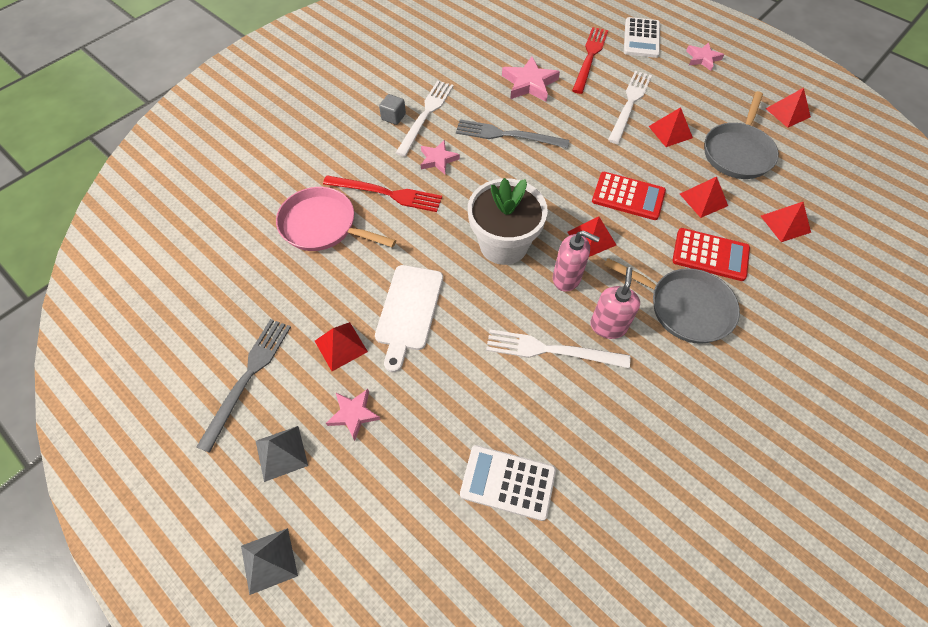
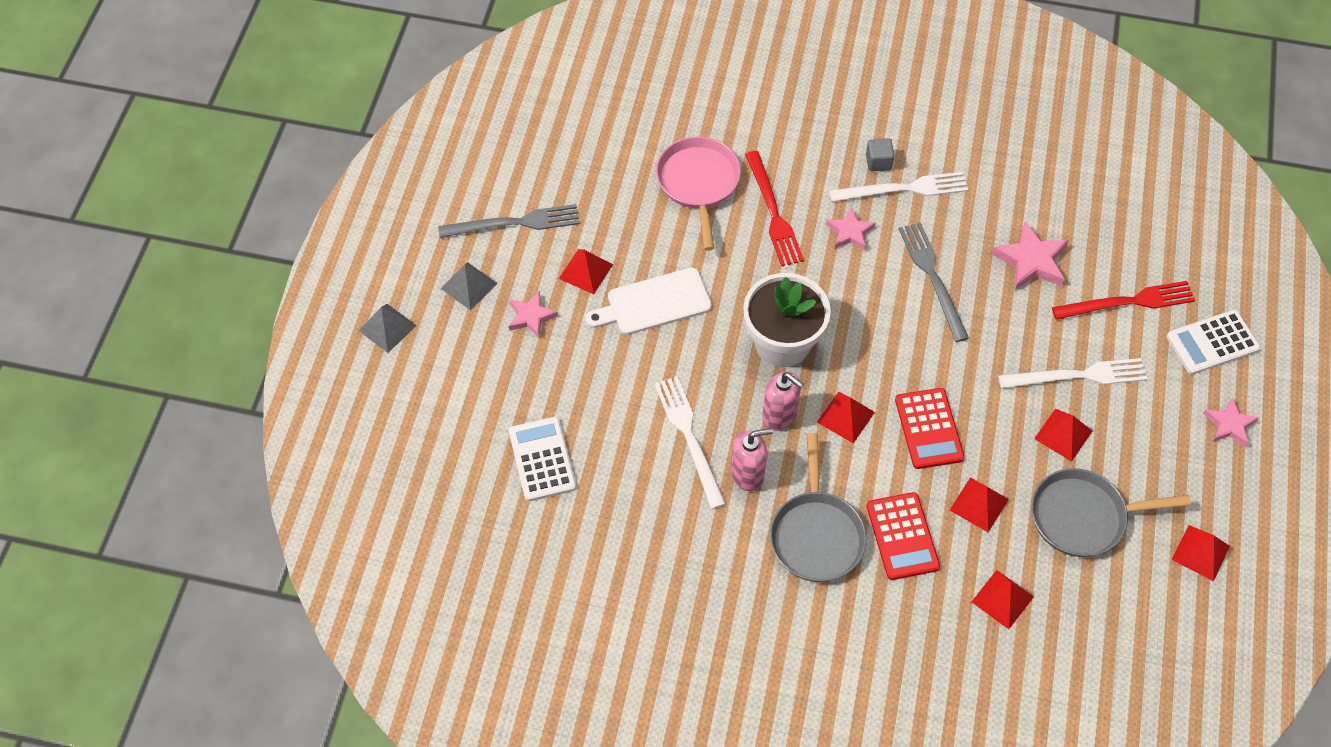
camera: 60 degrees right, 0 degrees up
pink soap dispenser [553,230,600,292] -> pink soap dispenser turned 45 degrees counterclockwise [762,372,804,431]

